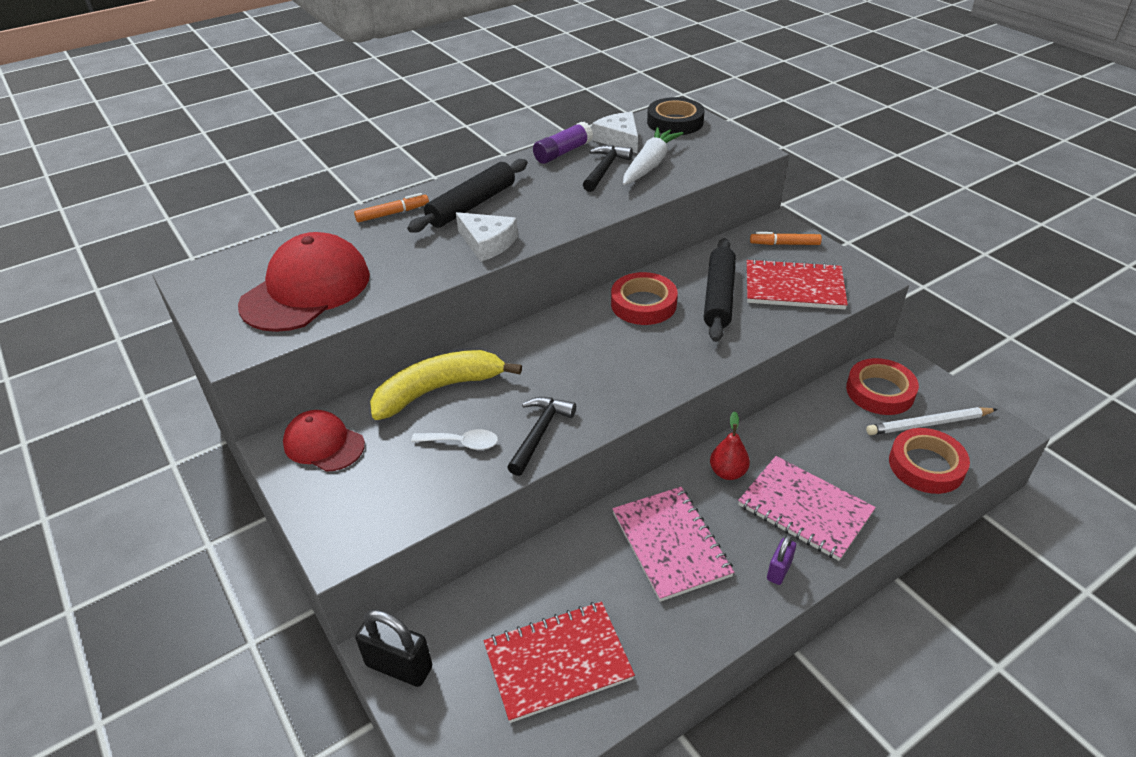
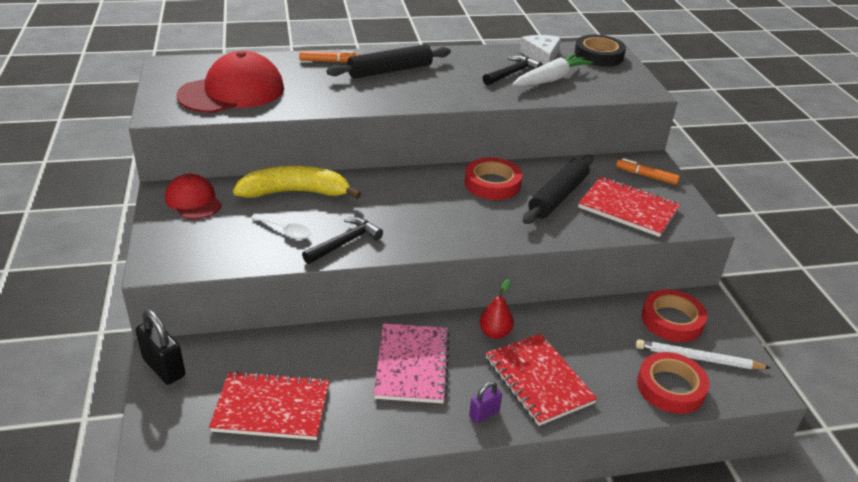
camera: 20 degrees right, 5 degrees down
white cheese [456,212,518,262] -> none
purple glue stick [533,121,593,164] -> none
pink notebook [738,456,876,561] -> red notebook [486,334,597,426]

